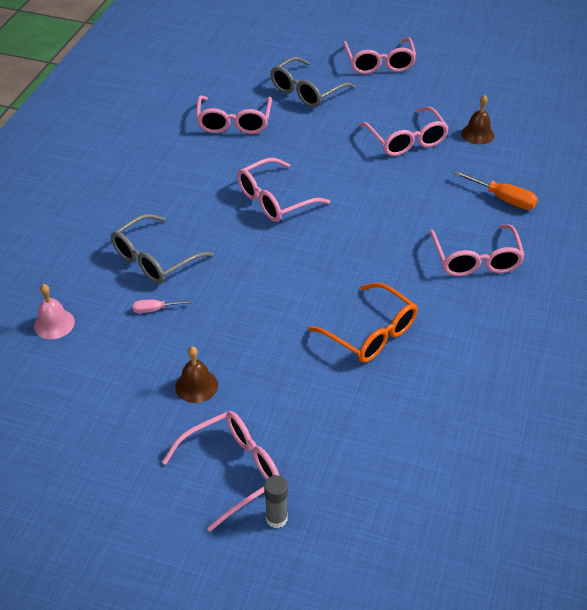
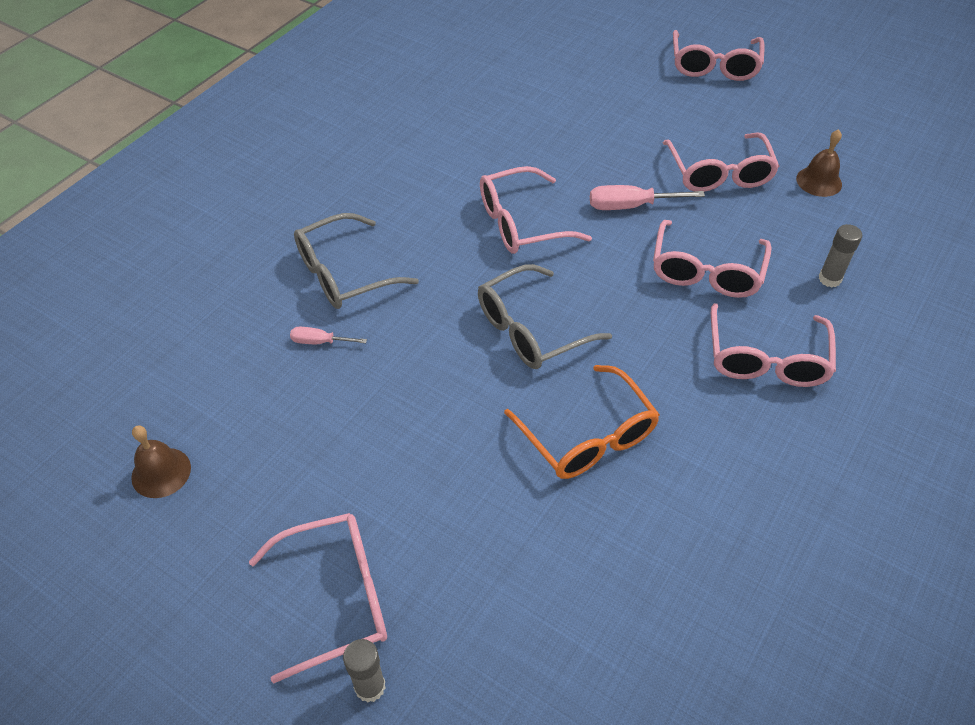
camera: 15 degrees right, 5 degrees up
pink bell [34,284,75,339] -> none
brown bell [175,346,218,403] -> brown bell moved to [131,426,191,498]
pink glasses [196,95,272,134] -> pink glasses moved to [653,220,772,298]
grey glasses [271,57,355,107] -> grey glasses moved to [478,264,612,369]
orange screwdriver [454,170,538,210] -> grey glue stick [818,224,862,287]
none -> pink screwdriver [590,185,705,210]

